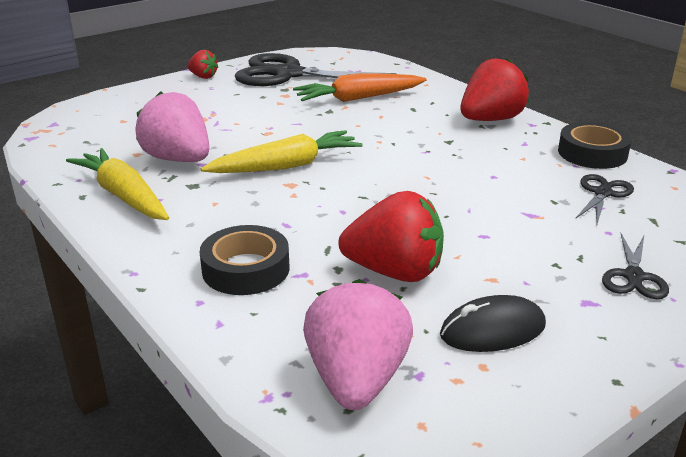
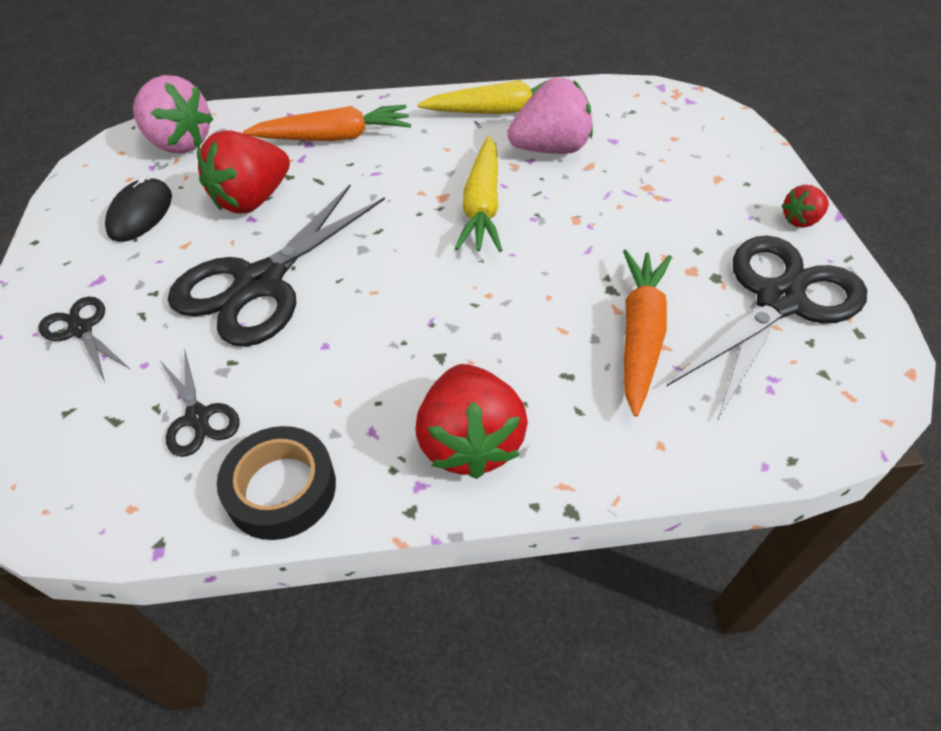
camera: 120 degrees right, 20 degrees up
black tape [200,225,290,295] -> orange carrot [243,105,411,141]
none -> black scissors [168,185,385,347]

